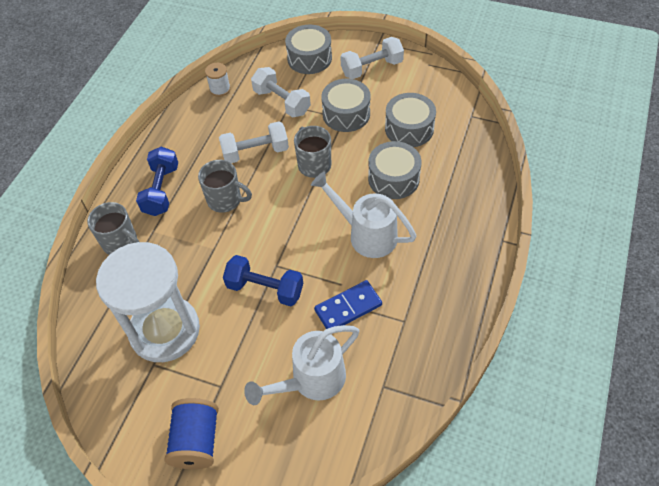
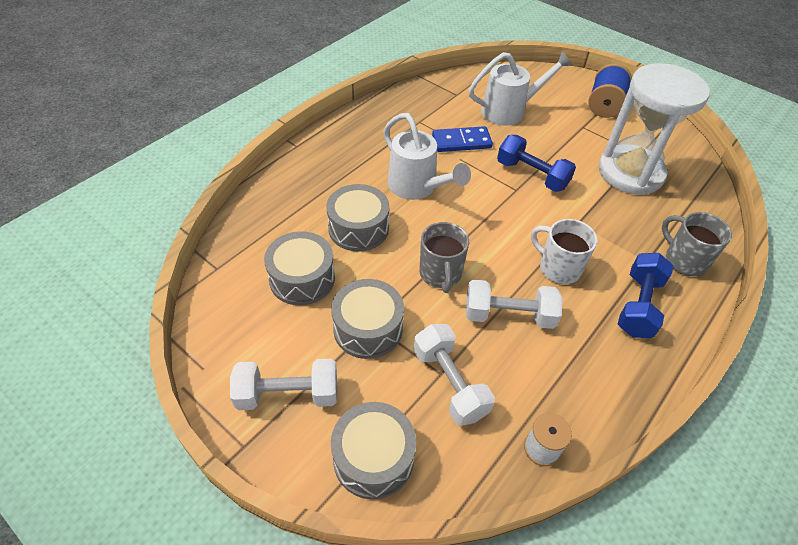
camera: 165 degrees left, 5 degrees down
grey mug [198,160,252,213] -> white mug [531,219,598,284]

